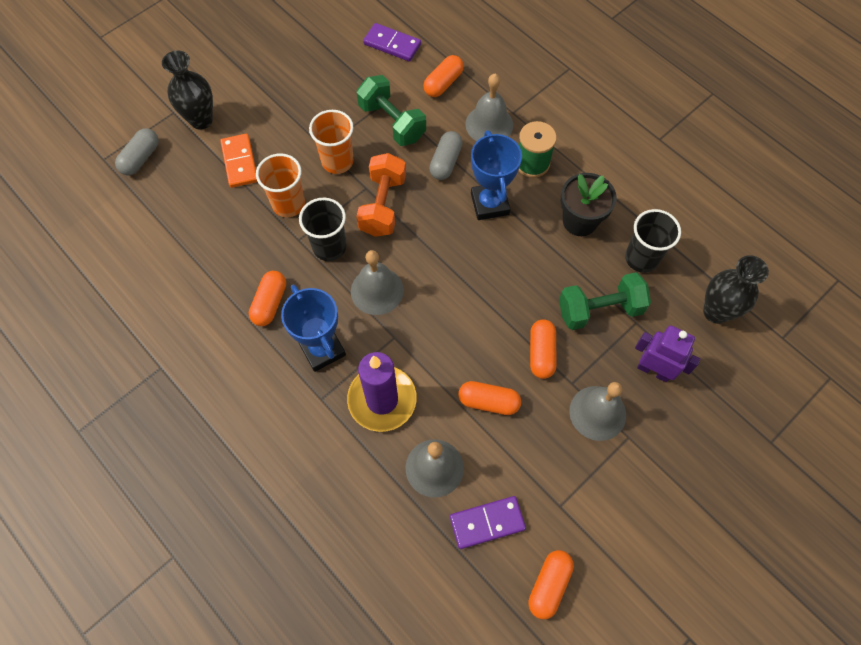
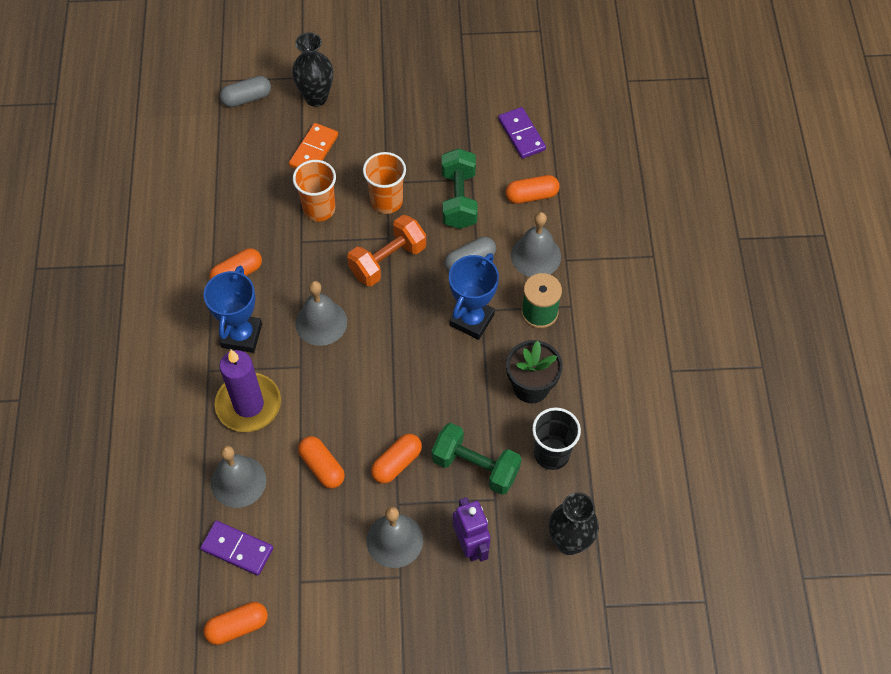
camera: 40 degrees right, 5 degrees down
black cup [299,198,347,261] -> none

